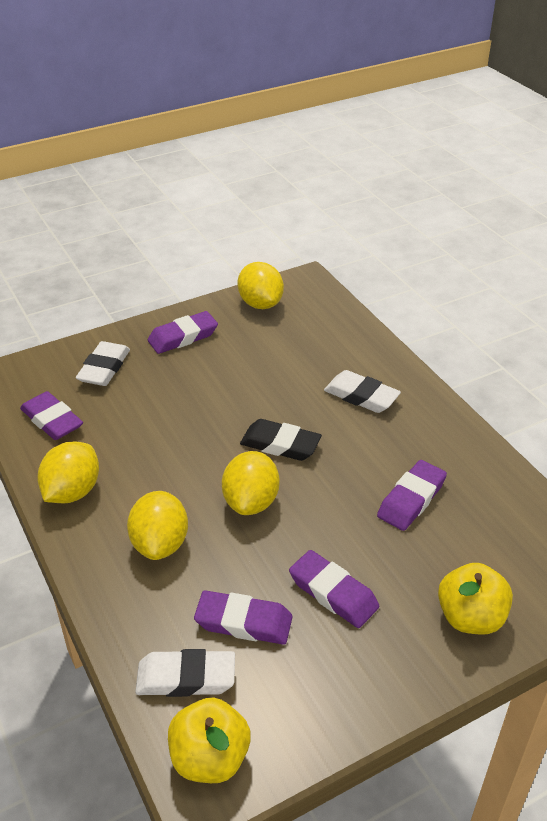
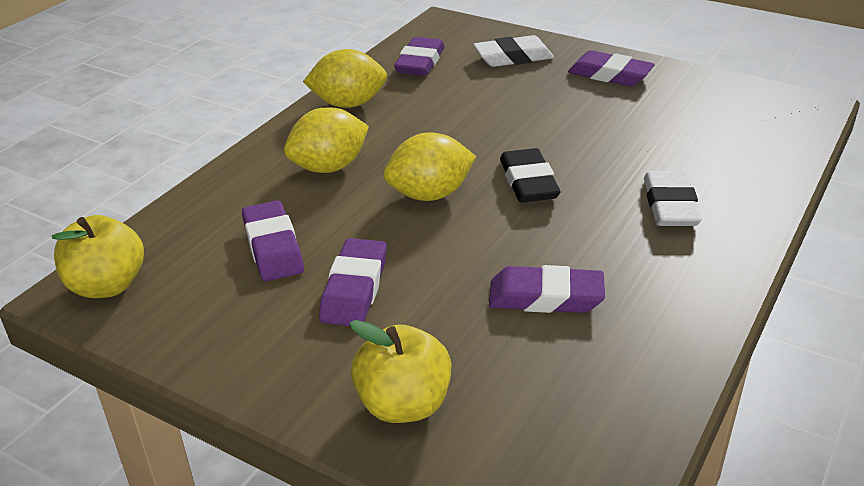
camera: 60 degrees right, 5 degrees down
white eraser [135,649,235,697] -> none
yellow lemon [238,262,284,309] -> none

